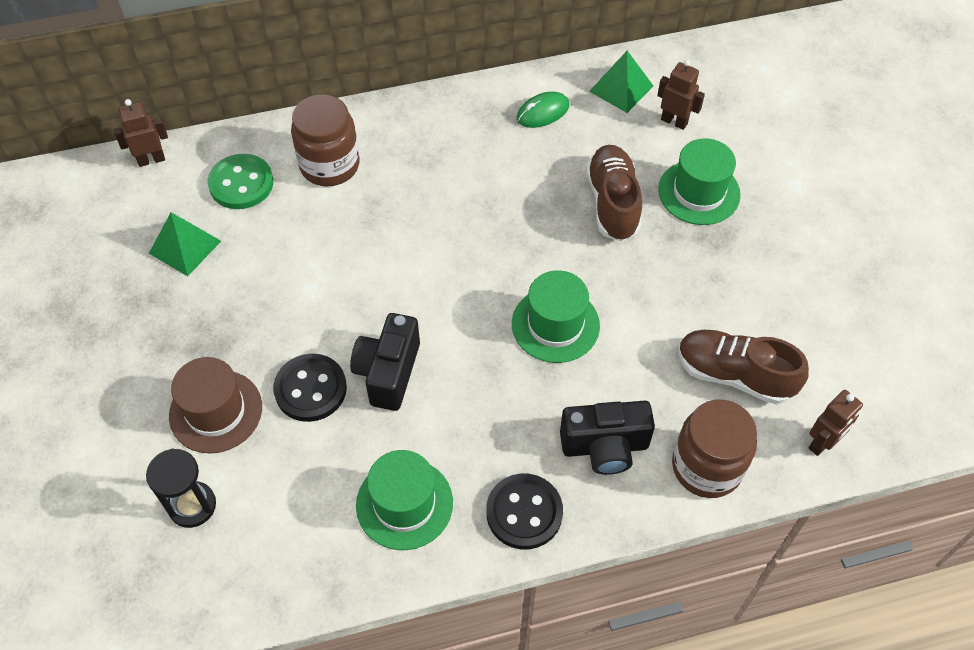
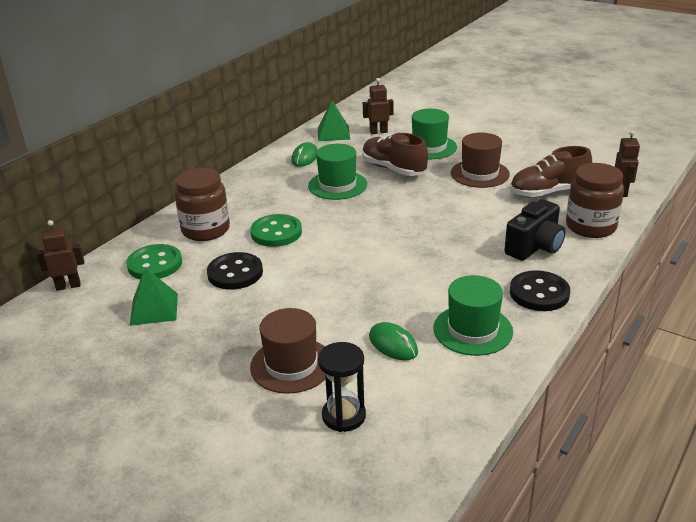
camera: 40 degrees left, 25 degrees down
brown robot [114,99,168,167] -> brown robot turned 45 degrees clockwise [36,220,84,291]
black button [273,354,347,422] -> black button moved to [207,252,263,290]
black camera [350,313,420,411] -> none
green hat [512,270,600,363] -> green hat moved to [308,144,367,200]
none -> green button [250,214,302,247]
none -> green mouse [369,322,418,361]
none -> brown hat [451,133,510,188]

